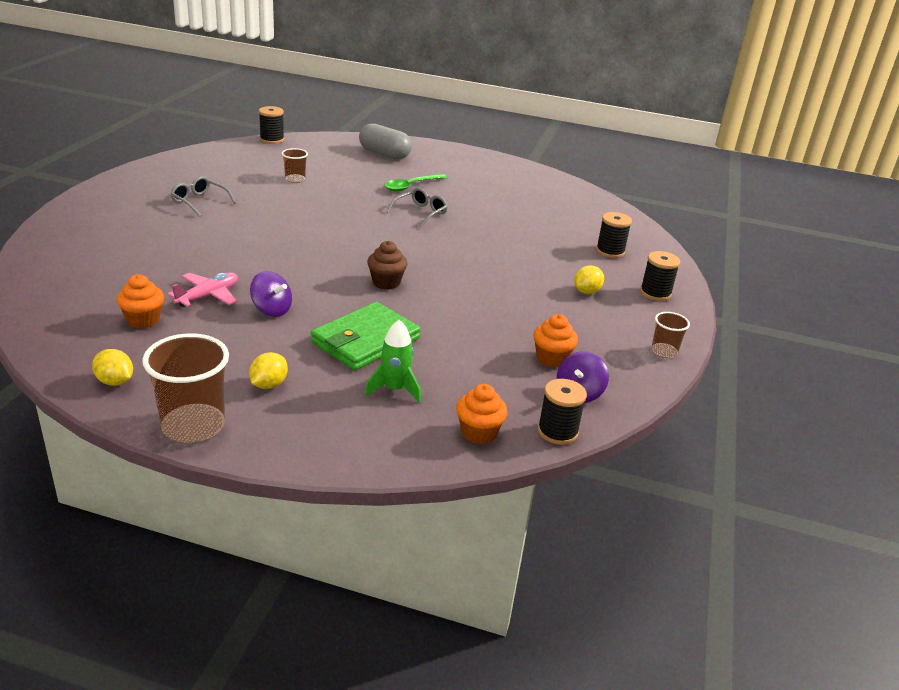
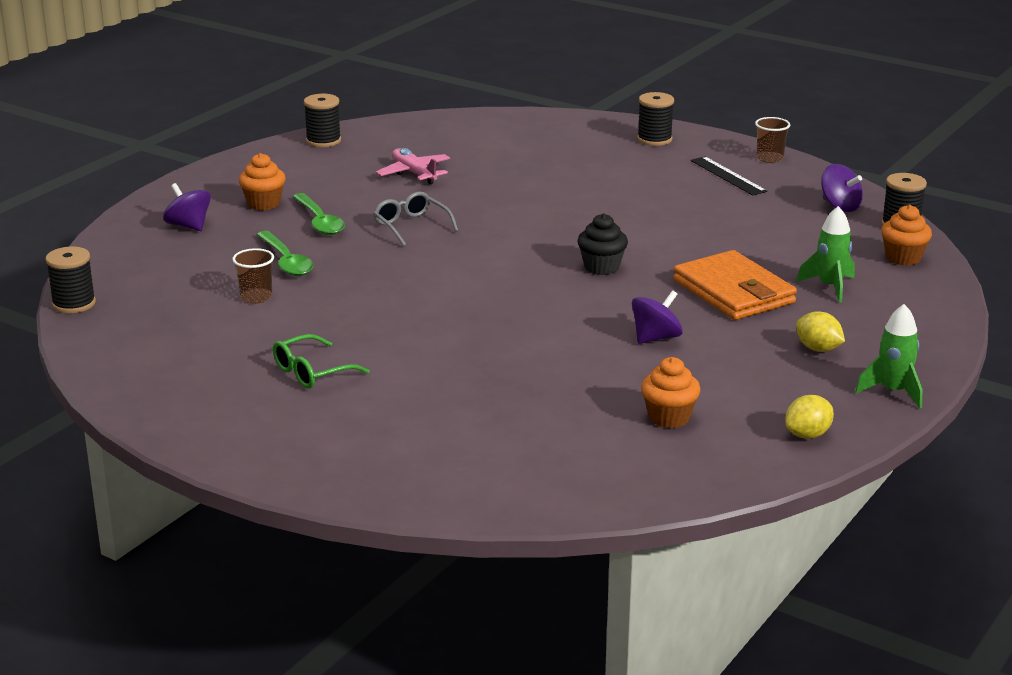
camera: 70 degrees left, 5 degrees down
brown cup [142,333,229,443] -> green rocket [855,304,922,408]
pink plane [167,272,238,307] -> pink plane moved to [376,148,450,184]
grey glasses [170,176,236,217] -> green glasses [273,334,370,388]
green wallet [311,302,420,370] -> orange wallet [673,250,797,320]
grey capsule [359,123,412,159] -> purple spinning top [163,183,211,231]
brown cupcake [367,241,408,290] -> black cupcake [577,213,628,275]
orange cupcake [533,314,578,368] -> orange cupcake moved to [239,153,286,210]
yellow lemon [574,265,604,294] -> none
black spool [596,212,632,258] -> black spool moved to [304,94,341,147]
none -> green spoon [257,231,313,276]
none -> black ruler [691,156,767,196]

